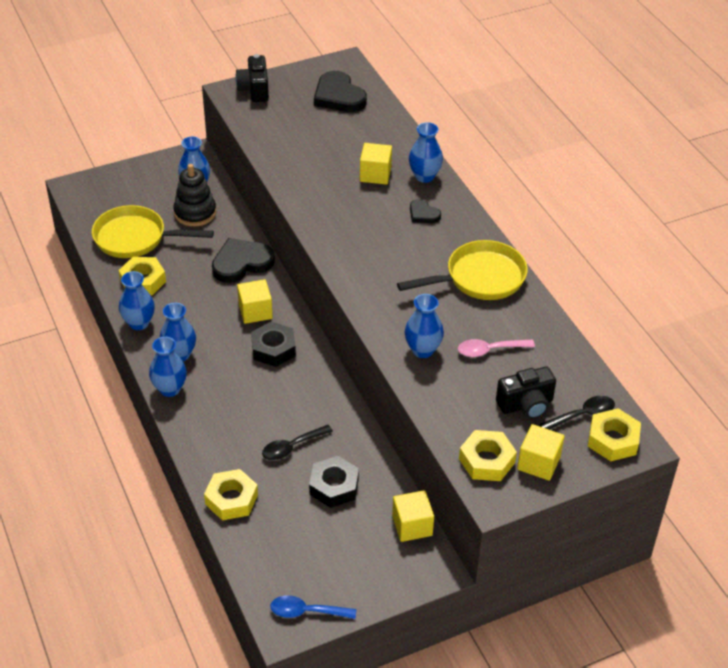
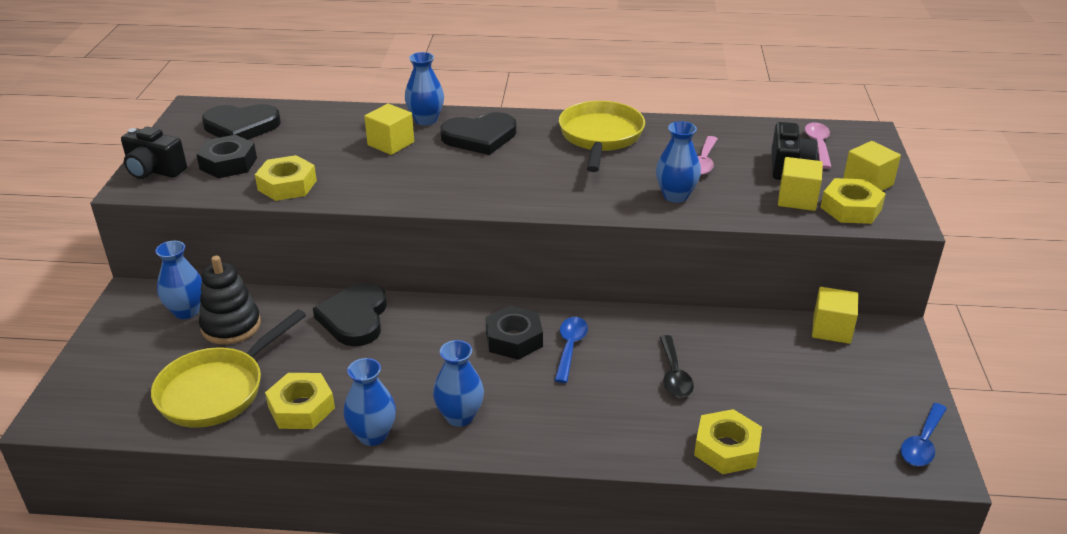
camera: 60 degrees left, 10 degrees down
blue vase [149,337,187,397] -> none
yellow cube [237,279,273,324] -> yellow cube moved to [778,157,823,211]
black nut [309,456,359,508] -> black nut moved to [196,135,257,178]
black heart [410,199,441,223] -> black heart [440,112,516,155], size x1.89
black spoon [539,396,615,430] -> pink spoon [805,122,832,169]
yellow nut [588,408,641,461] -> yellow nut moved to [255,155,317,201]
none -> blue spoon [554,317,588,383]

